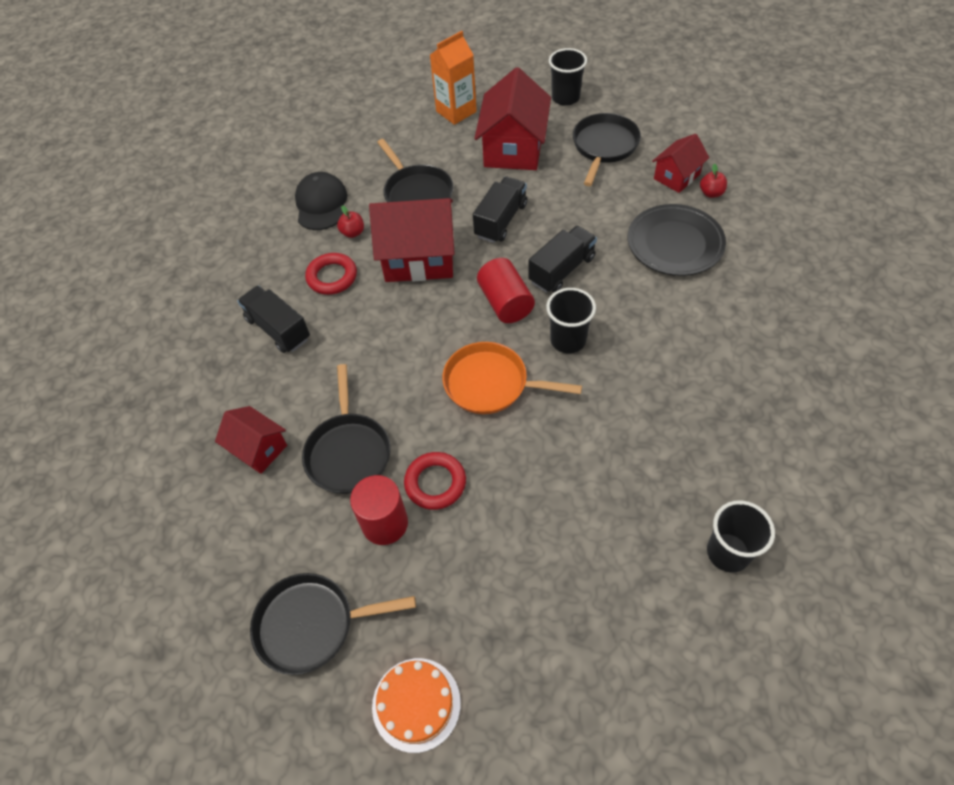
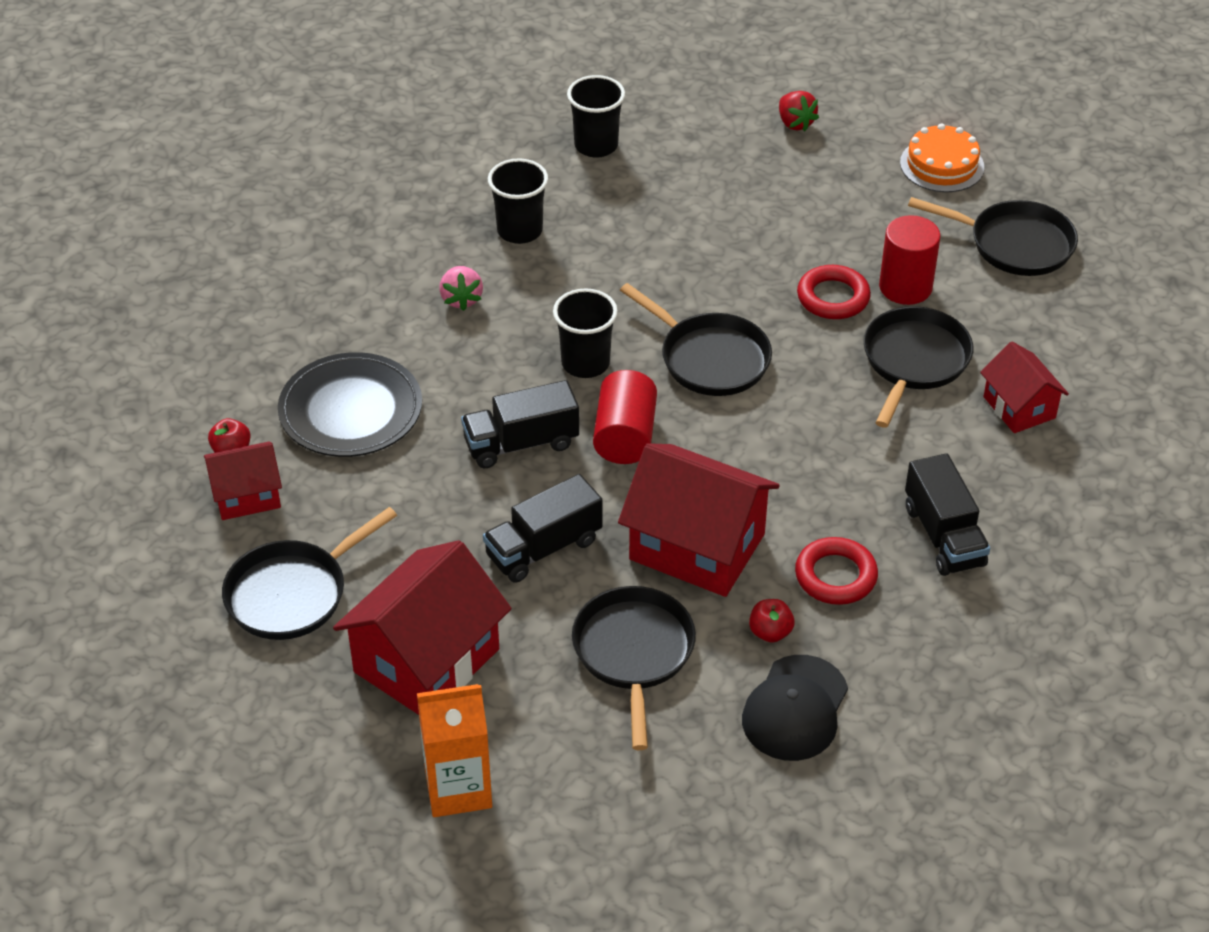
camera: 155 degrees left, 10 degrees down
orange pan [443,342,582,414] -> black pan [620,283,772,396]
black cup [549,48,587,106] -> black cup moved to [488,158,548,244]
none -> pink strawberry [439,266,483,311]
none -> red strawberry [779,91,819,131]

